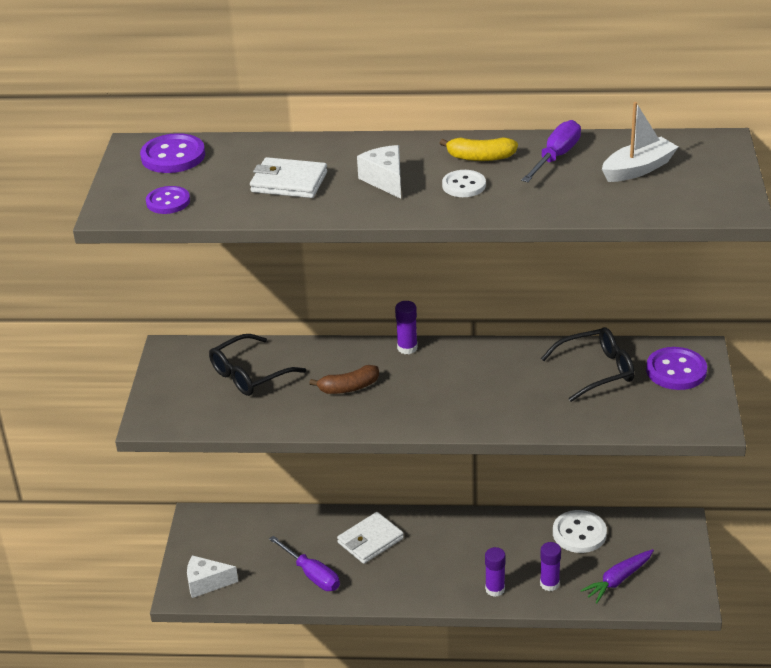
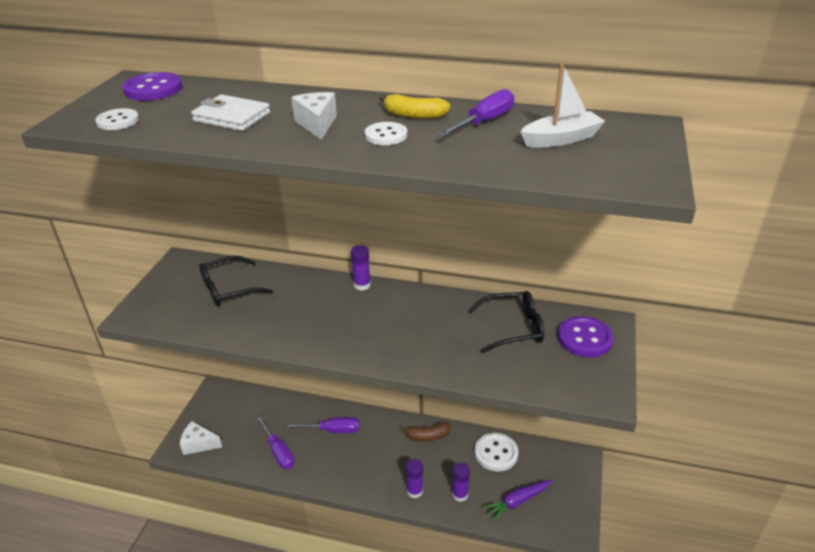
camera: 10 degrees right, 0 degrees up
purple button [146,186,190,214] -> white button [95,108,139,130]
brown banana [309,365,379,394] -> brown banana moved to [400,422,451,441]
white wallet [337,512,404,564] -> purple screwdriver [284,417,360,433]

